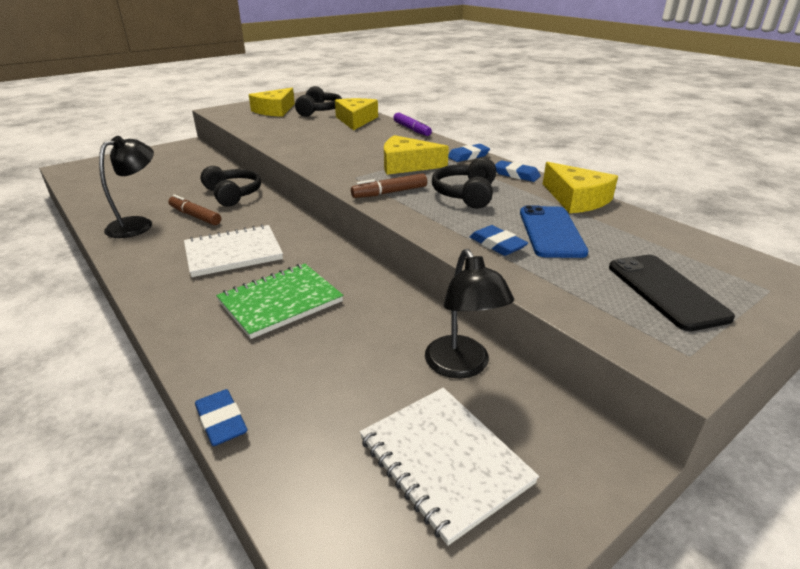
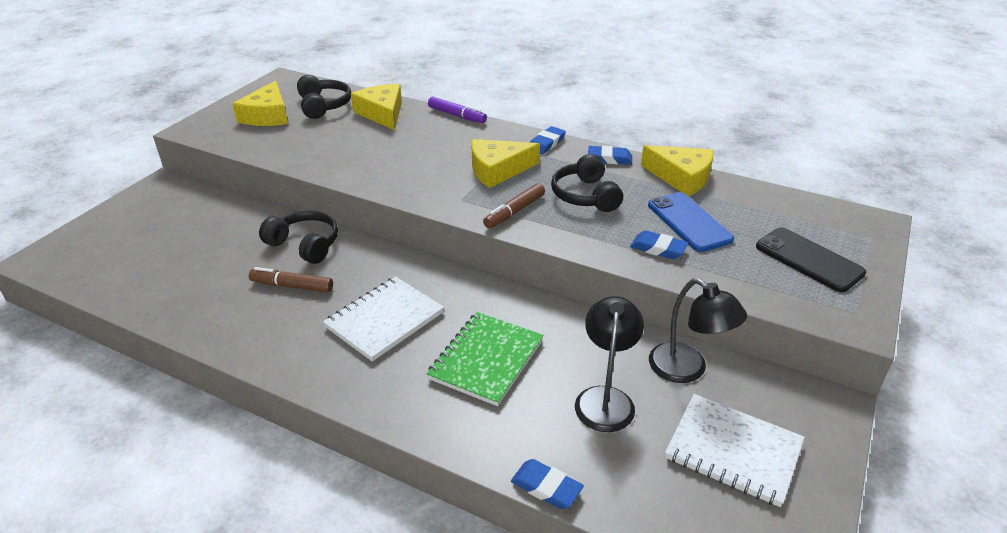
camera: 25 degrees left, 5 degrees up
black lamp [99,136,154,238] -> black lamp moved to [575,296,644,432]

